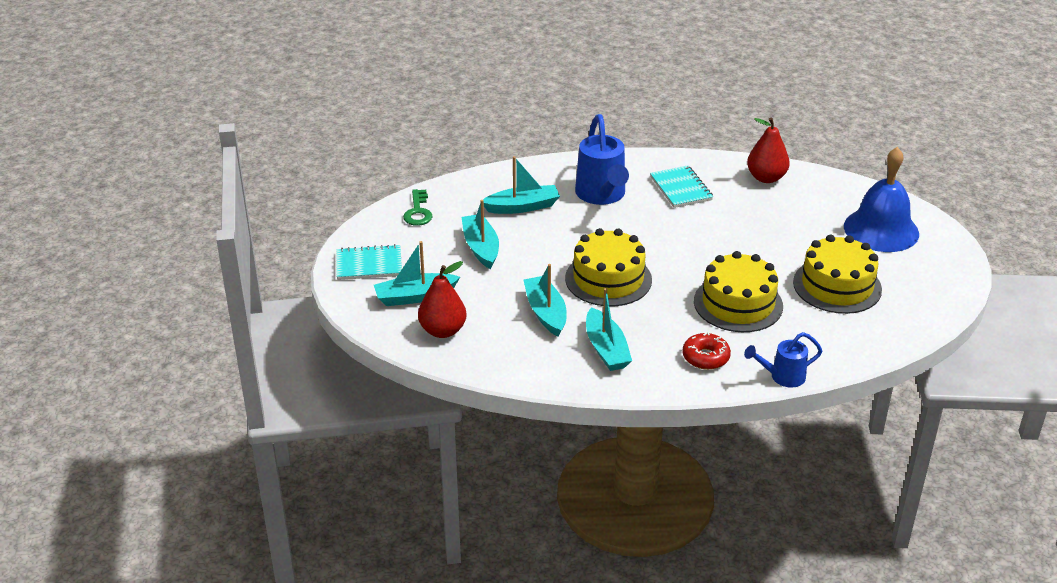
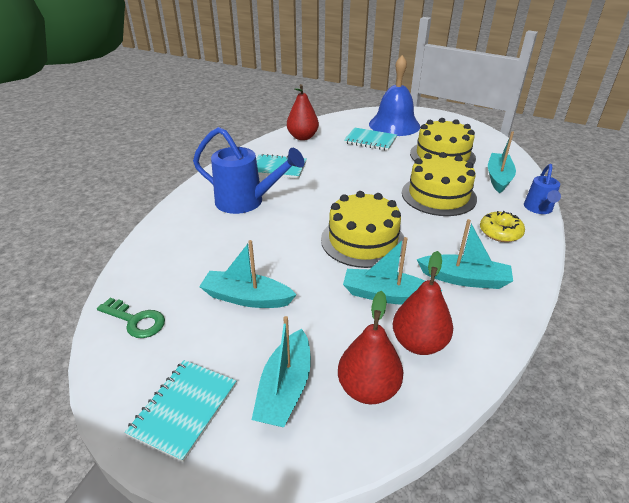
camera: 60 degrees left, 0 degrees up
turquoise boat [480,156,560,214] -> turquoise boat moved to [488,131,516,193]
red donut [682,332,731,370] -> yellow donut [480,211,525,242]
none -> turquoise notebook [344,127,397,151]
none -> red pear [393,251,453,355]

